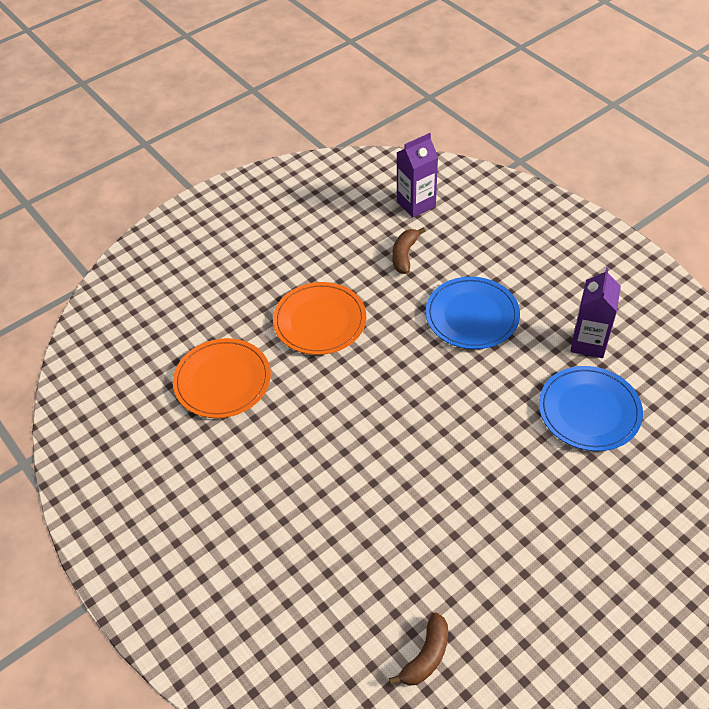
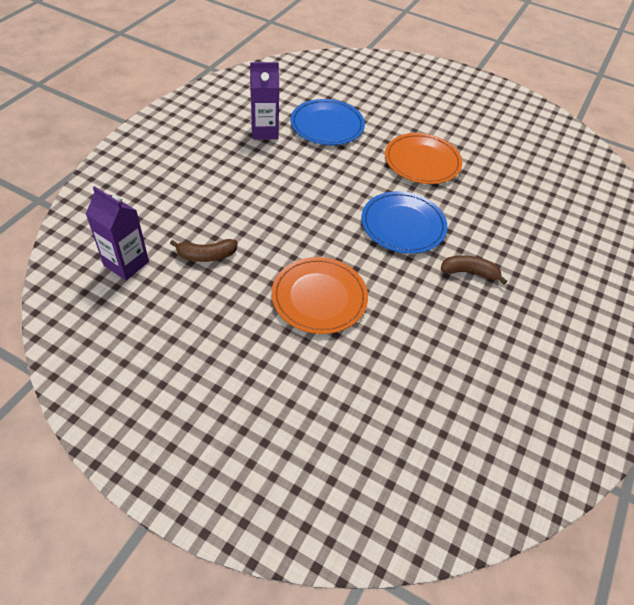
camera: 120 degrees left, 0 degrees up
orange plate [173,338,271,418] -> orange plate moved to [385,133,462,184]
brown banana [389,612,448,686] -> brown banana moved to [441,255,507,284]
blue plate [425,277,520,349] -> blue plate moved to [362,191,448,254]

